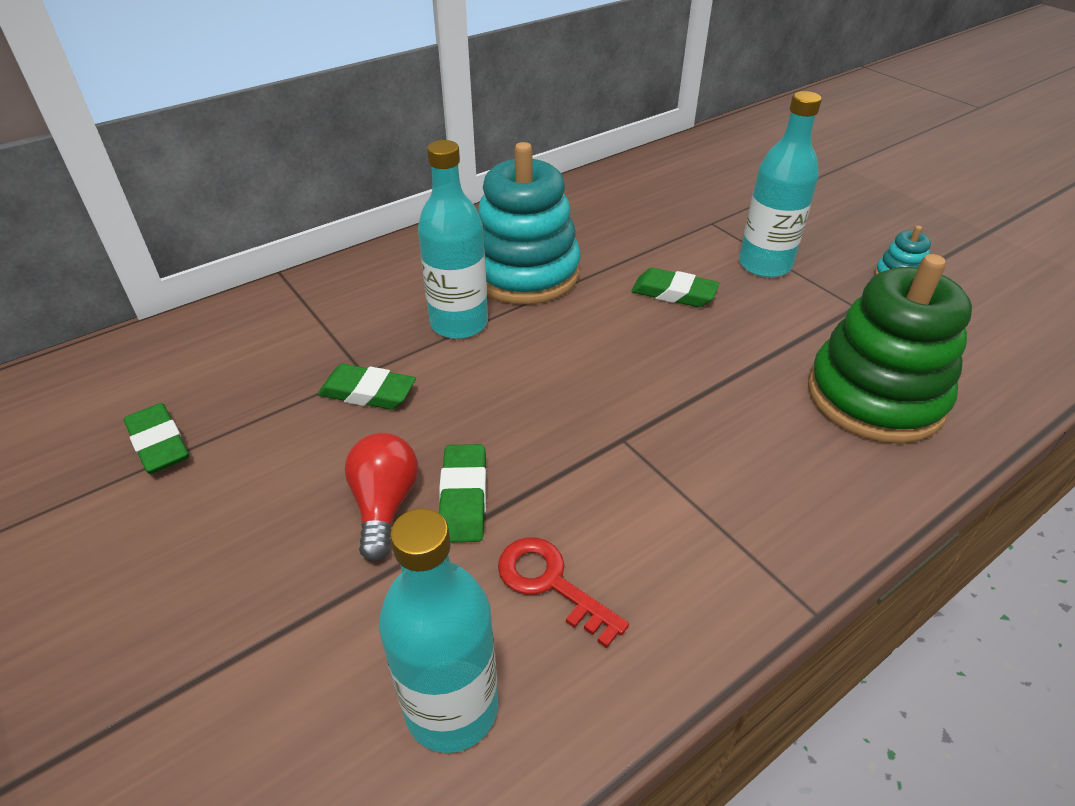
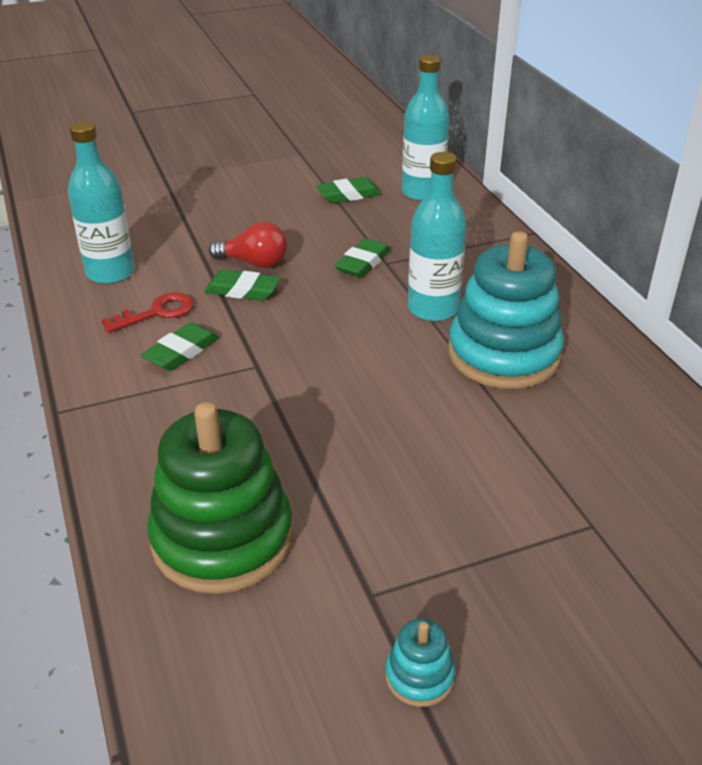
camera: 105 degrees right, 5 degrees down
green eraser [632,268,719,307] -> green eraser moved to [141,322,219,371]
turquoise bottle [739,91,822,278] -> turquoise bottle moved to [402,55,449,201]

